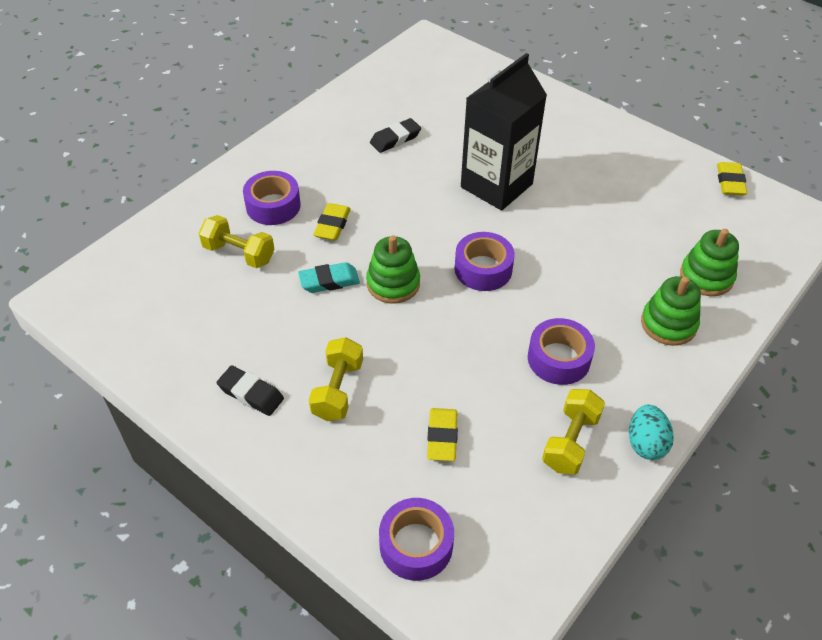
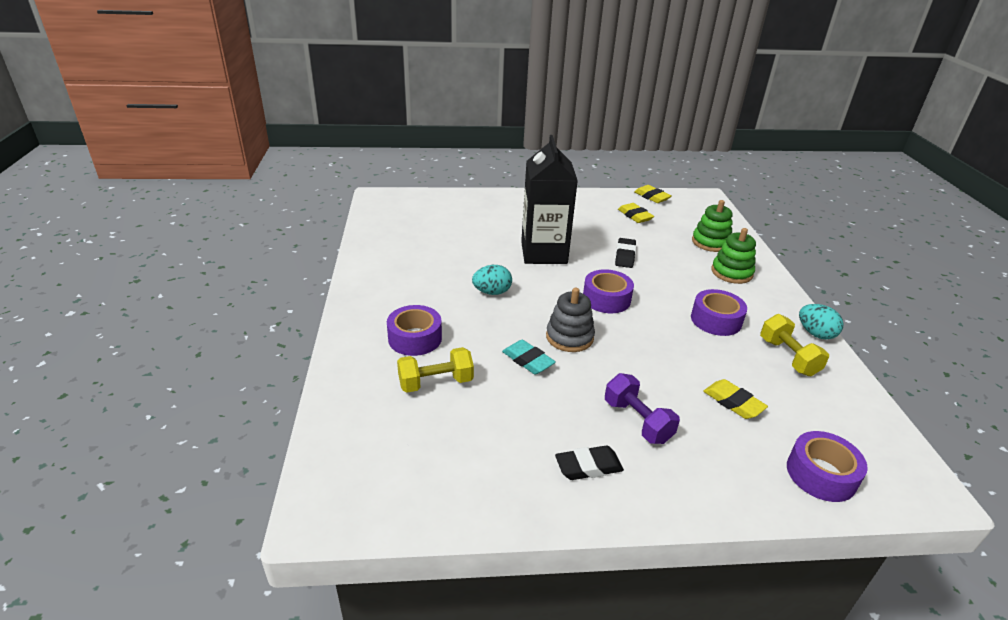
camera: 45 degrees left, 15 degrees down
turquoise eraser [298,262,360,293] -> turquoise eraser turned 75 degrees counterclockwise [502,340,556,374]
yellow dumbbell [309,337,363,421] -> purple dumbbell [605,373,680,444]
yellow eraser [313,203,351,241] -> yellow eraser moved to [618,203,654,223]
green stacking toy [366,235,420,304] -> grey stacking toy [546,287,595,352]
black eraser [370,118,421,153] -> black eraser moved to [615,238,636,268]
none -> turquoise egg [472,265,512,295]

